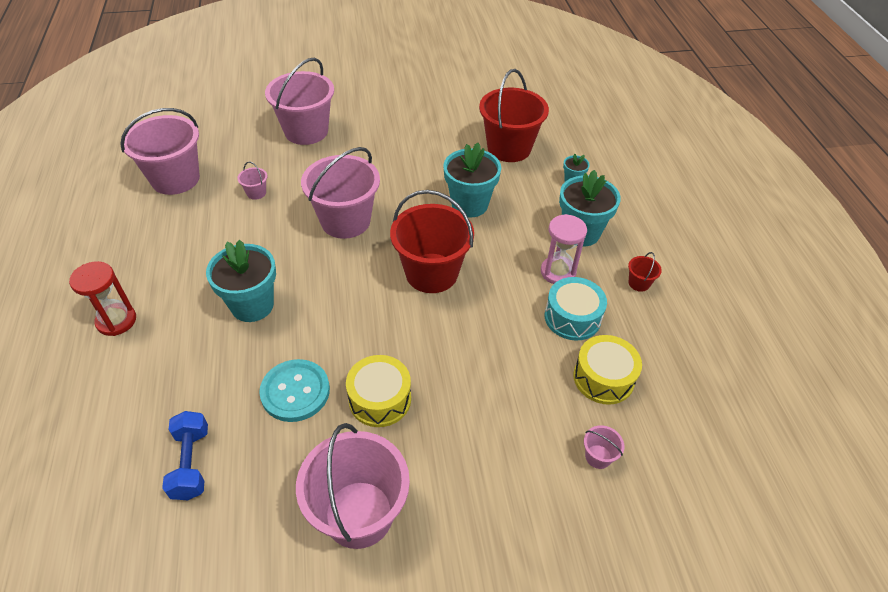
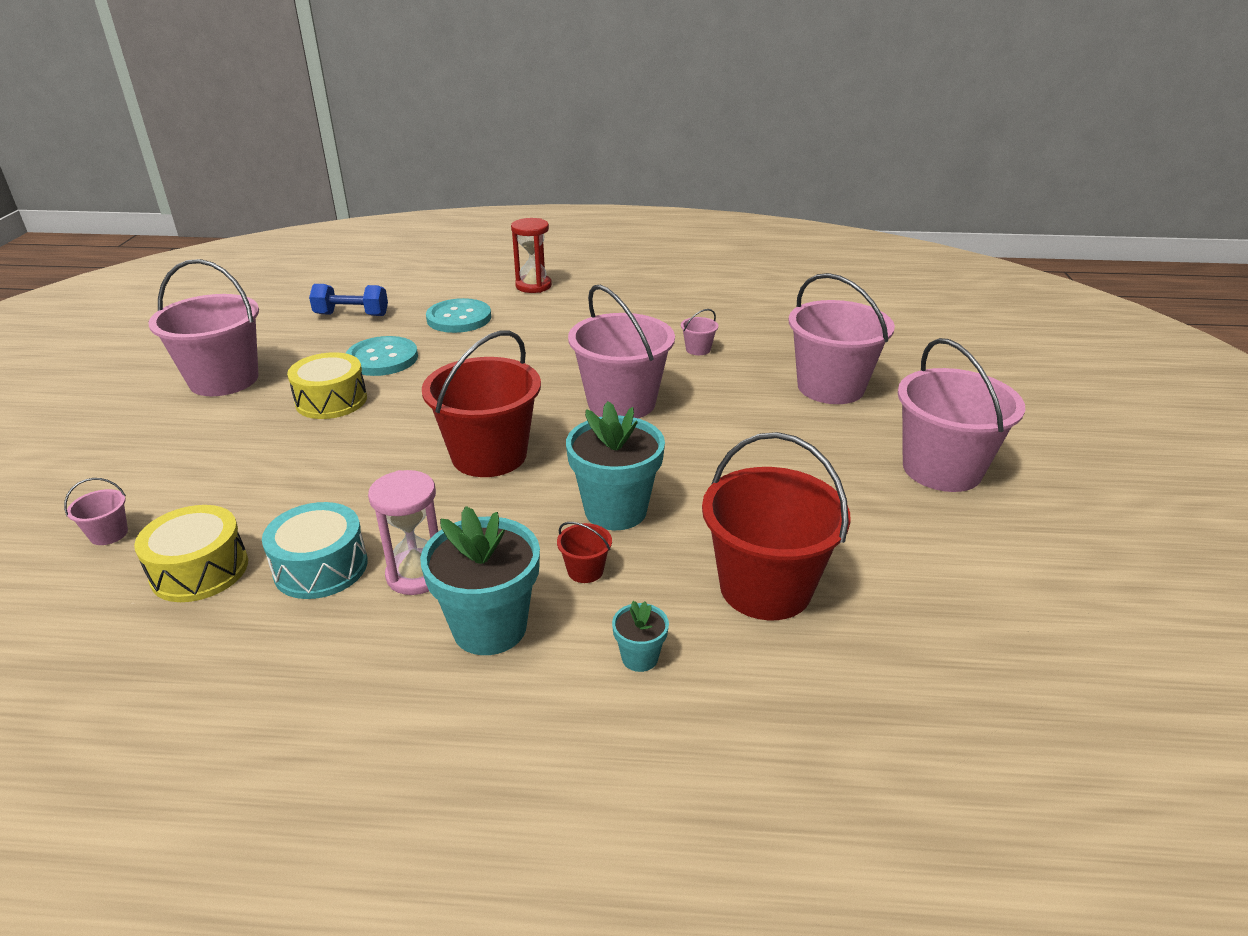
camera: 105 degrees right, 15 degrees down
pink bucket [120,108,200,195] -> pink bucket moved to [898,338,1025,492]
turquoise flower pot [206,240,276,322] -> none
red bucket [628,252,662,292] -> red bucket moved to [557,522,612,583]
none -> turquoise button [426,298,491,333]

